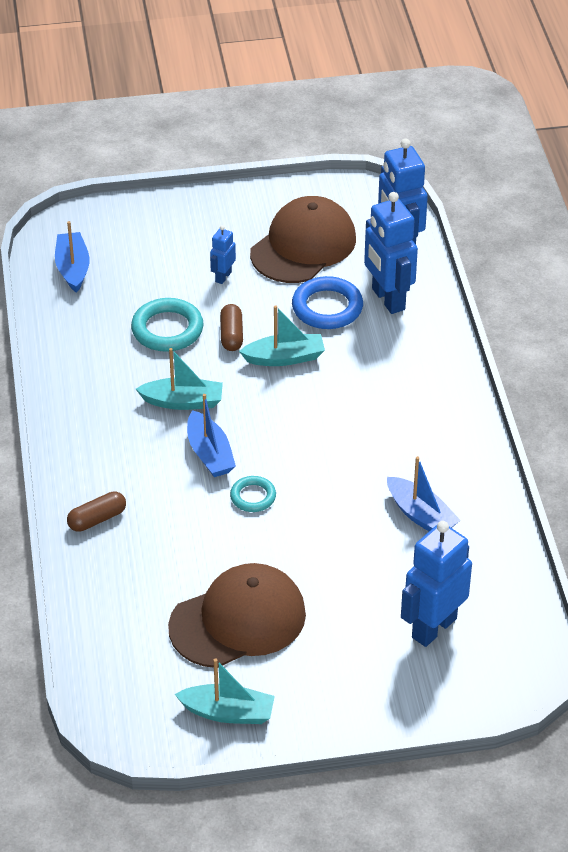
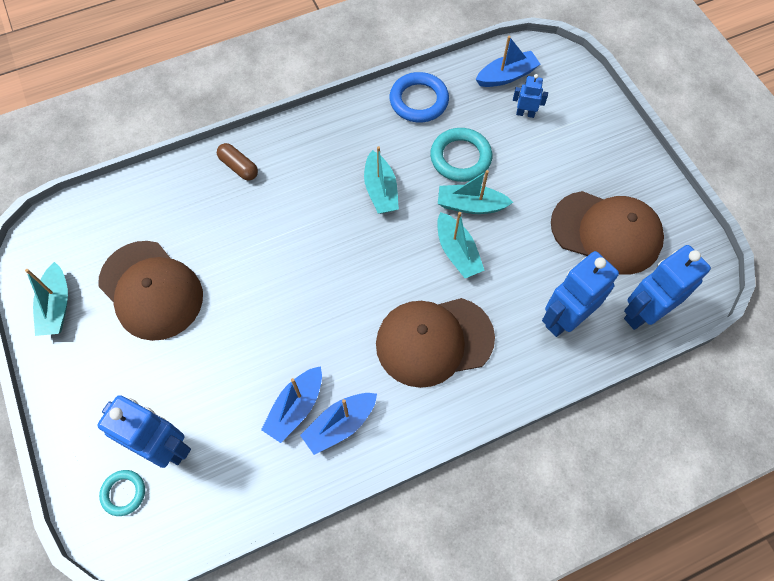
camera: 75 degrees right, 20 degrees up
blue boat [187,394,236,477] -> blue boat moved to [300,393,377,455]
blue robot [210,225,236,284] -> blue robot moved to [513,74,548,118]
brown capsule [220,304,243,351] -> turquoise boat [438,170,513,214]
turquoise ring [230,476,276,512] -> turquoise ring moved to [99,470,145,516]
blue ring [292,276,363,329] -> blue ring moved to [390,72,449,123]
none -> brown cap [376,298,495,388]

